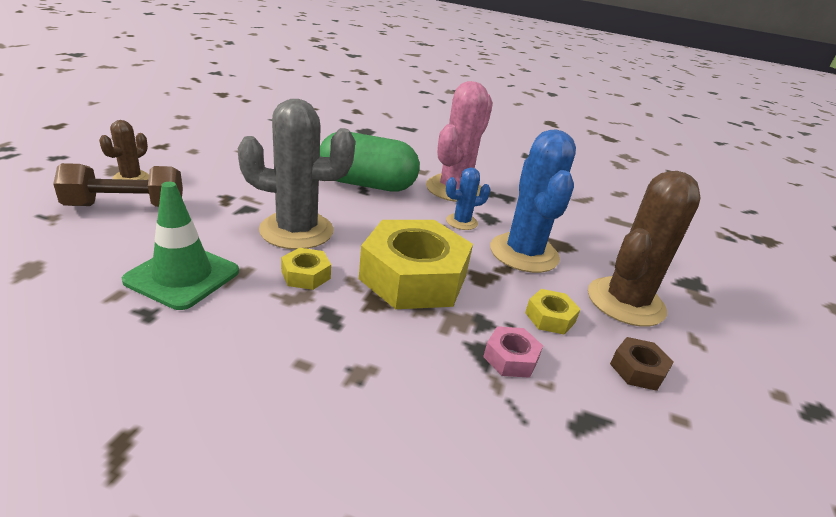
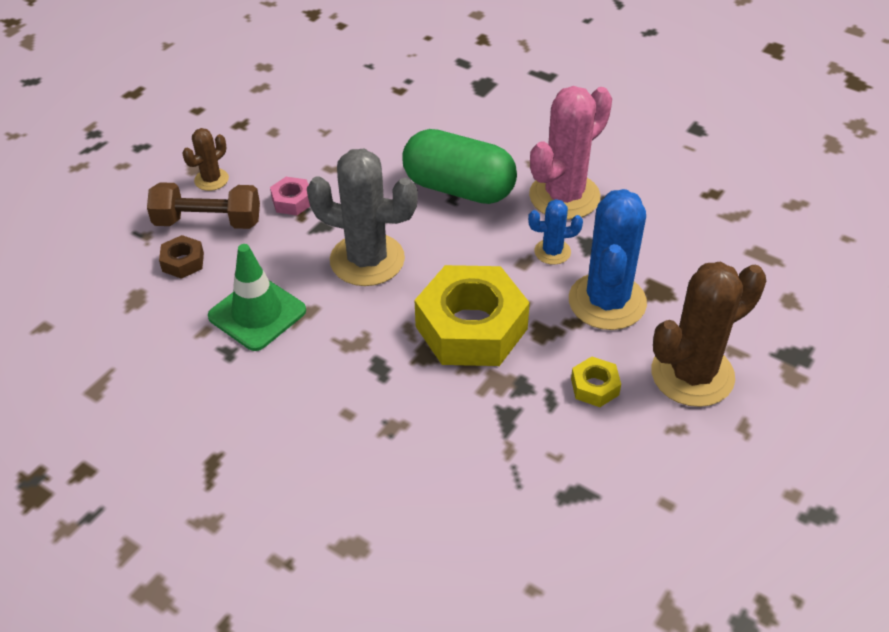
camera: 20 degrees right, 15 degrees up
yellow nut [281,248,331,290] -> none
pink nut [483,326,543,378] -> pink nut moved to [270,177,310,215]
brown nut [610,337,674,391] -> brown nut moved to [159,235,204,279]

